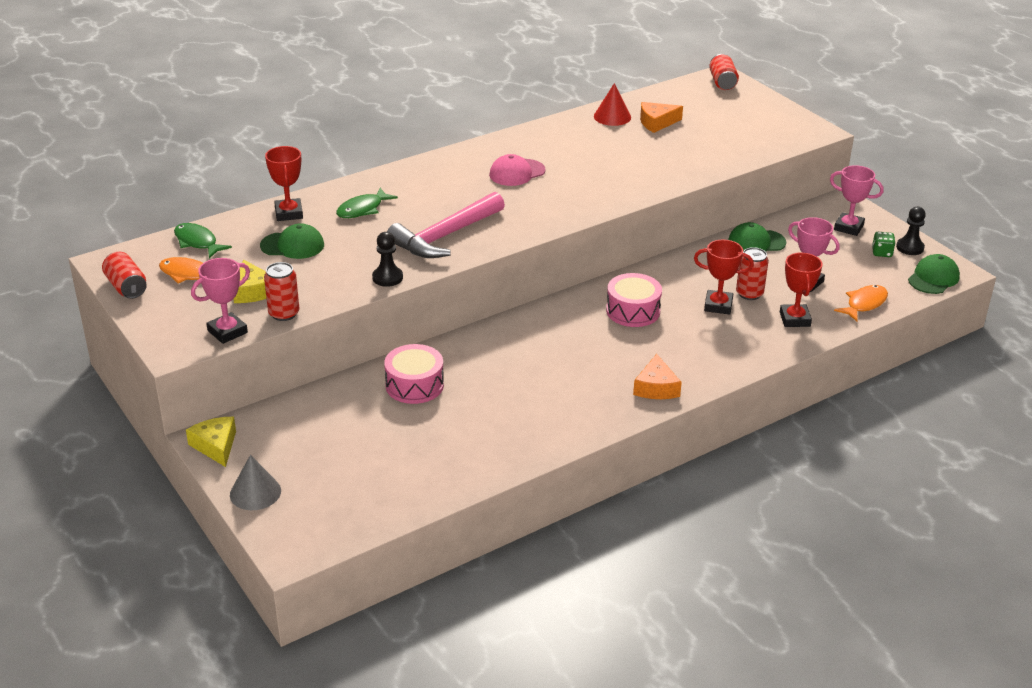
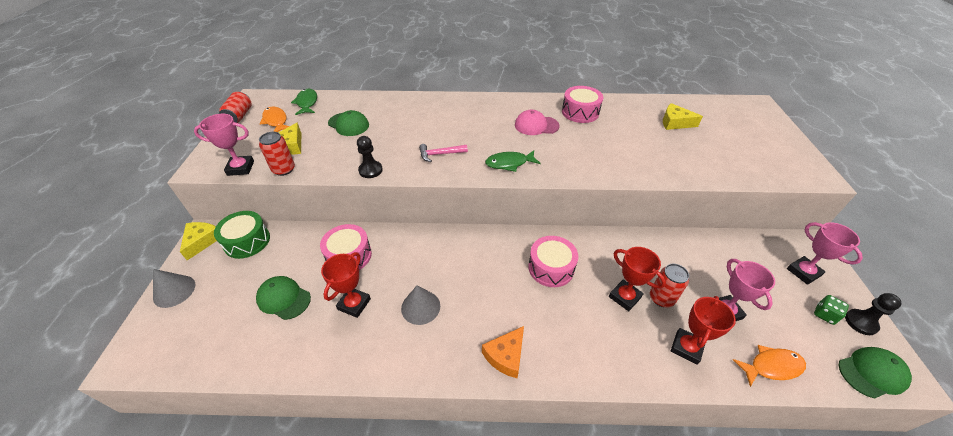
camera: 35 degrees right, 10 degrees up
red trophy [265,146,303,221] -> red trophy moved to [321,252,371,318]
green fish [336,188,398,218] -> green fish moved to [485,150,541,172]
pink hammer [387,192,505,258] -> pink hammer [419,144,468,162], size x0.49
red cone [594,83,631,126] -> none
orange cheese [640,102,683,133] -> yellow cheese [663,103,703,130]
red can [709,54,739,90] -> none
green cap [728,222,786,252] -> green cap moved to [256,276,311,320]
none -> green drum [214,211,270,259]
none -> grey cone [401,286,440,325]
none -> pink drum [562,86,603,123]

